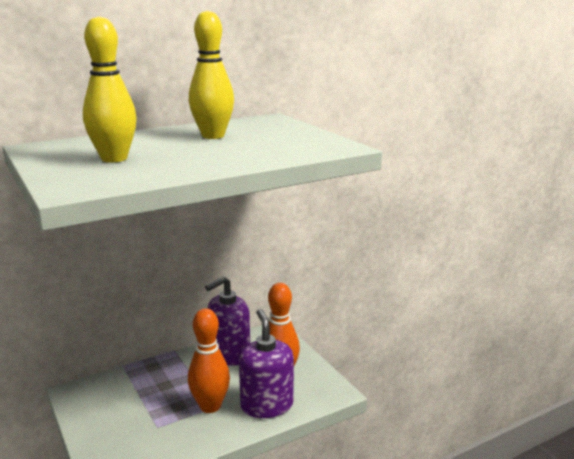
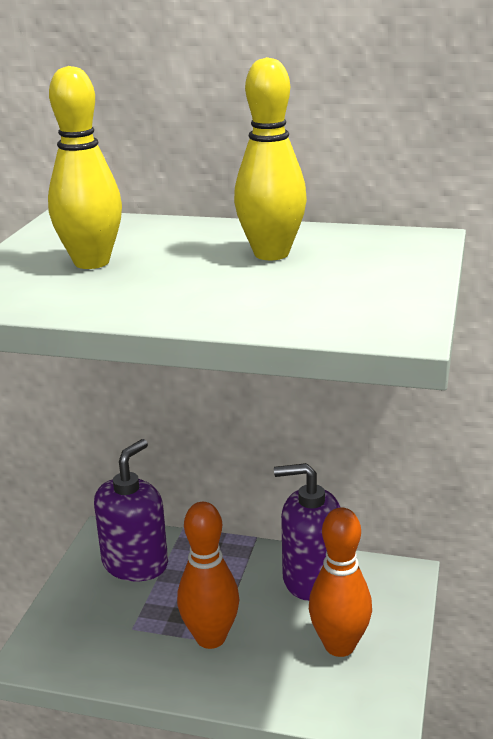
camera: 45 degrees right, 5 degrees up
purple soap dispenser [239,309,294,418] -> purple soap dispenser moved to [94,439,168,581]

